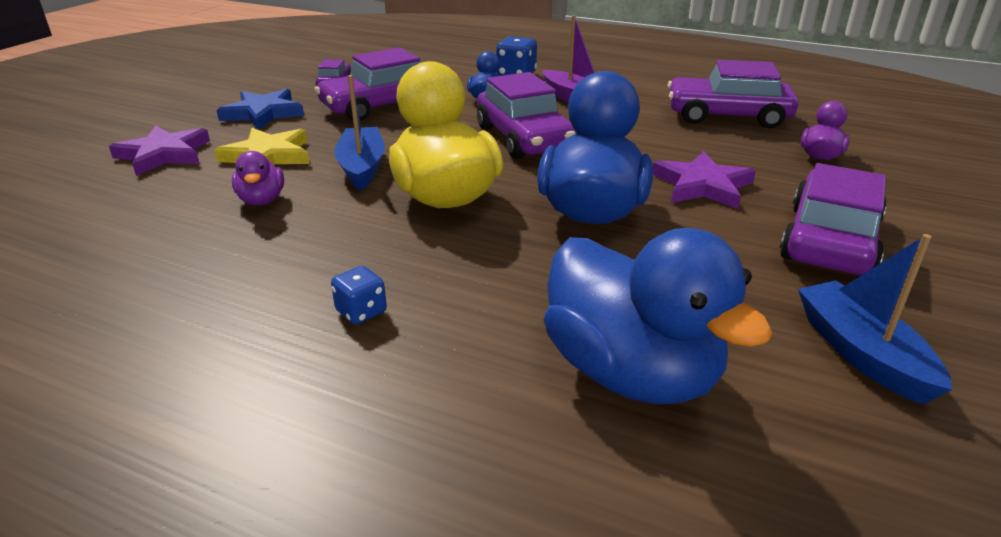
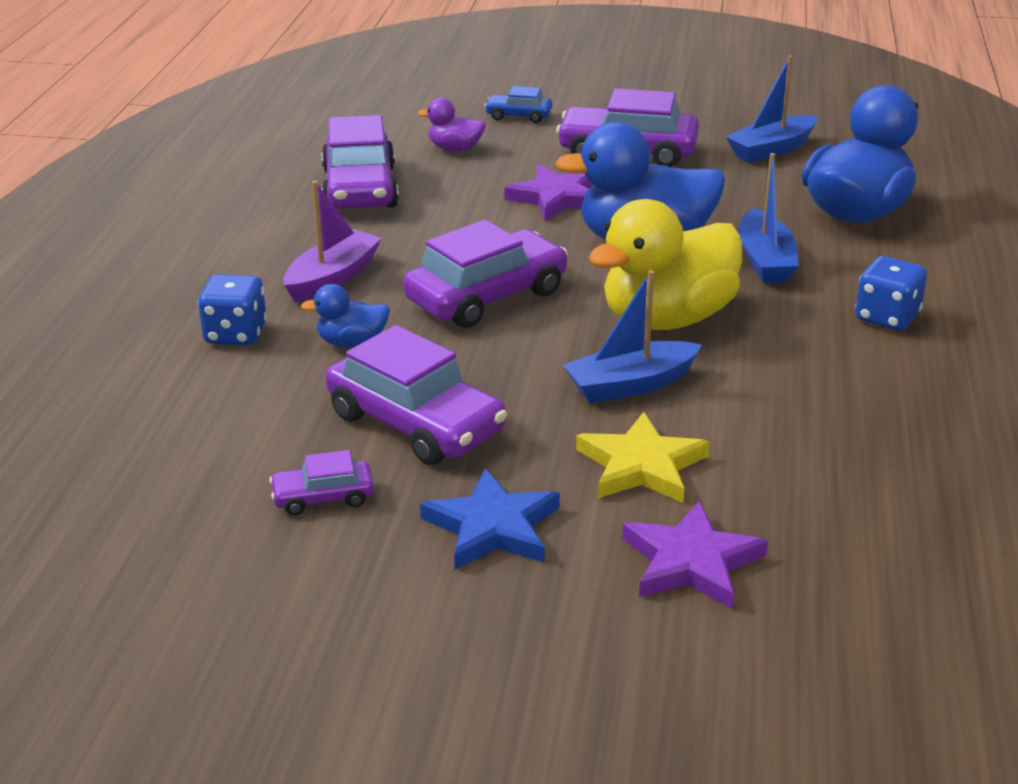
camera: 105 degrees left, 0 degrees up
purple duck [232,151,284,206] -> none
blue dice [331,266,387,325] -> blue dice [855,256,927,331], size x1.56
none -> blue car [485,86,552,123]
none -> blue boat [738,153,799,283]

